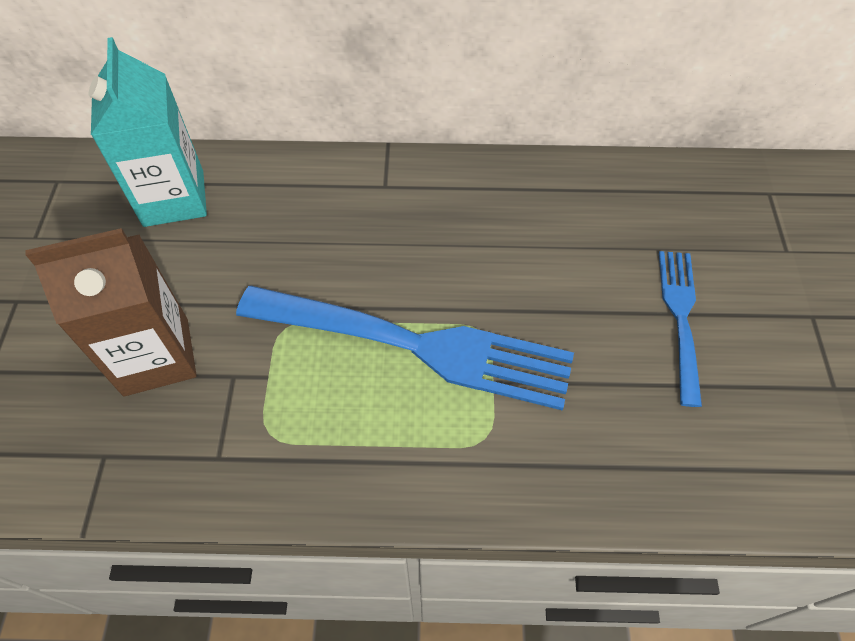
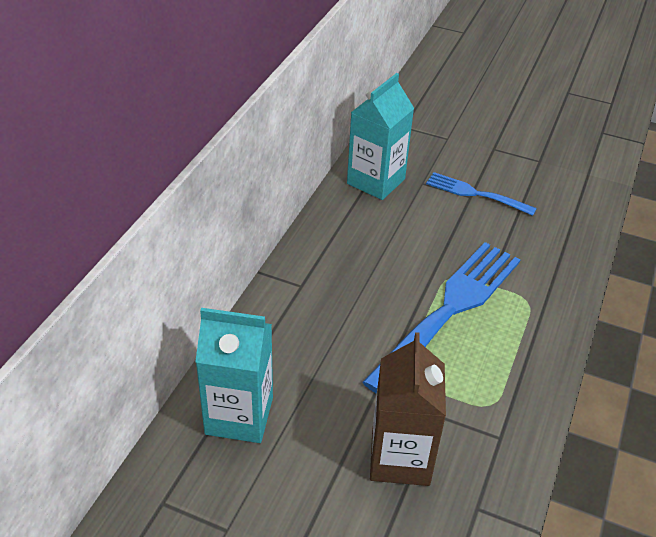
camera: 70 degrees left, 15 degrees down
none -> turquoise carton [347,73,414,200]

